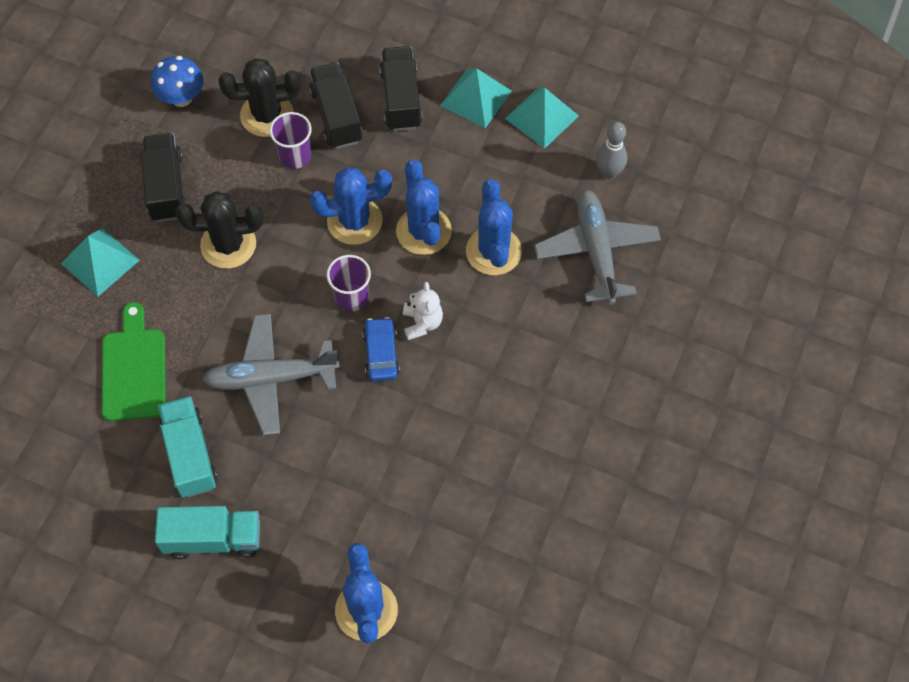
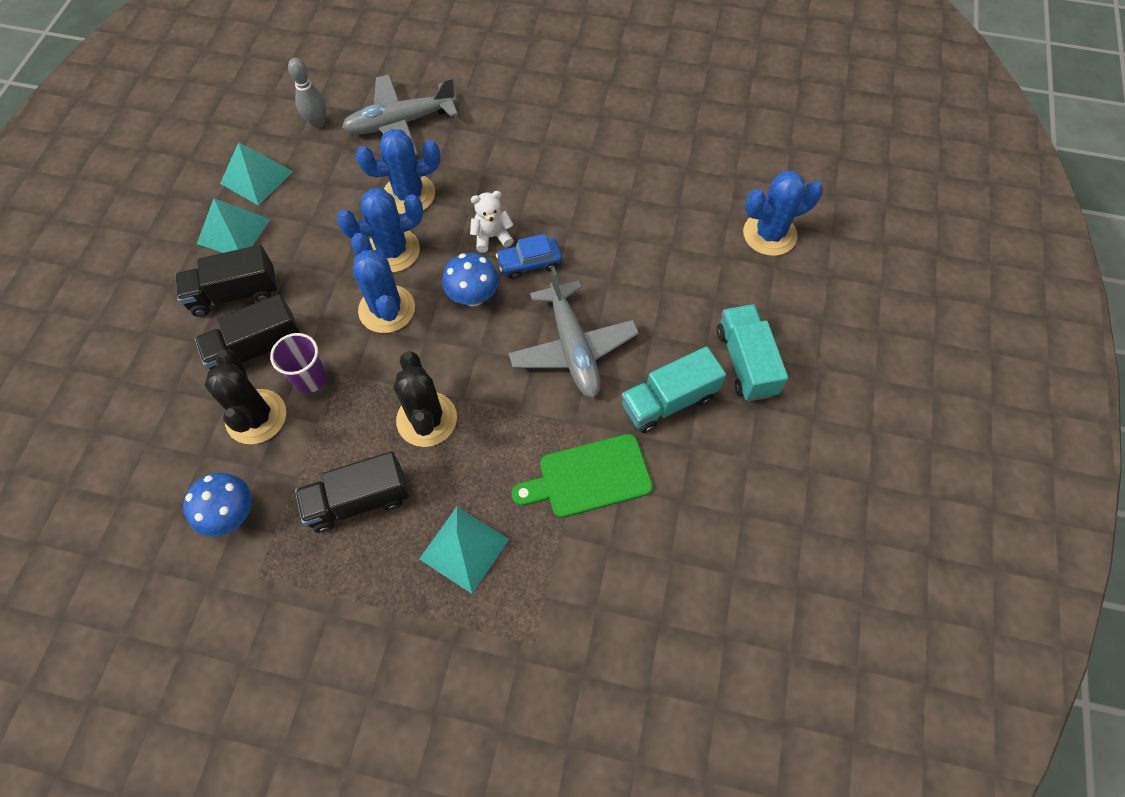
camera: 100 degrees left, 0 degrees up
purple cup [327,255,371,311] -> blue mushroom [442,253,499,307]

